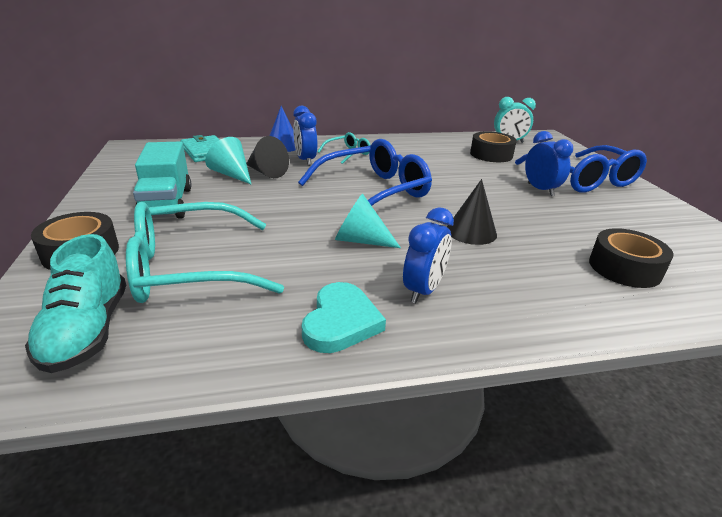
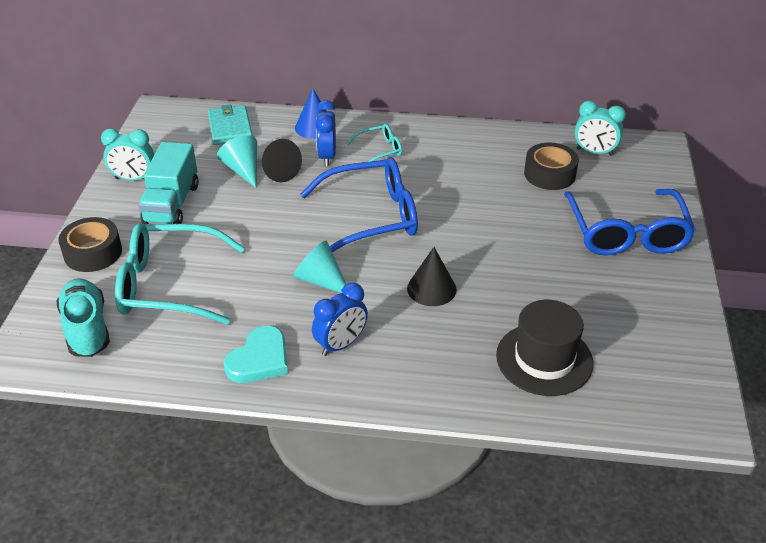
camera: 20 degrees right, 10 degrees up
turquoise shoe [25,234,126,373] -> turquoise shoe turned 150 degrees clockwise [56,278,110,357]
blue clock [525,131,573,196] -> none
black tape [589,228,674,288] -> black hat [496,300,593,396]
none -> turquoise clock [101,128,154,181]

